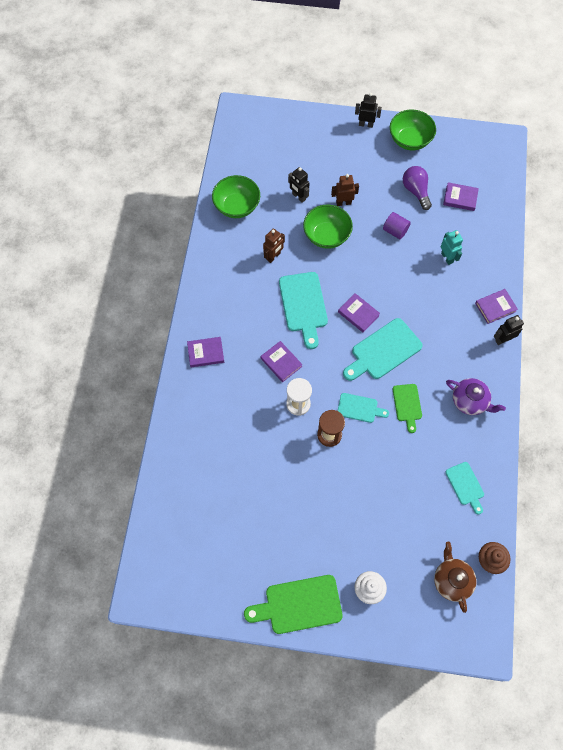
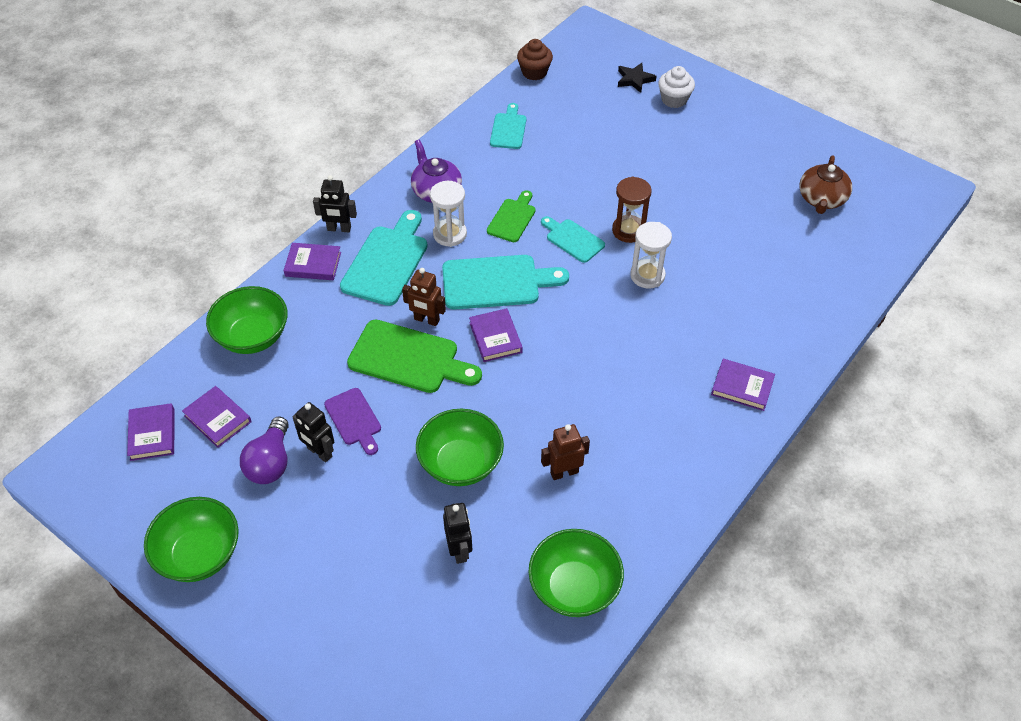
camera: 150 degrees left, 15 degrees down
green cutting board [244,575,343,634] -> green cutting board moved to [347,320,482,393]
purple book [261,341,303,382] -> purple book moved to [127,403,174,461]
turquoise cutting board [279,272,328,349] -> turquoise cutting board moved to [340,210,428,306]
brown robot [331,174,359,206] -> brown robot moved to [402,268,446,326]
black robot [355,93,382,128] -> black robot moved to [293,402,334,462]
purple cylinder [383,212,411,239] -> purple cutting board [324,388,381,455]
brown teapot [434,542,477,613] -> brown teapot moved to [799,155,852,214]
turquoise robot [441,230,463,265] -> none
none -> green bowl [206,286,288,354]
none -> white hourglass [430,181,467,247]
none -> black star [618,63,657,93]

